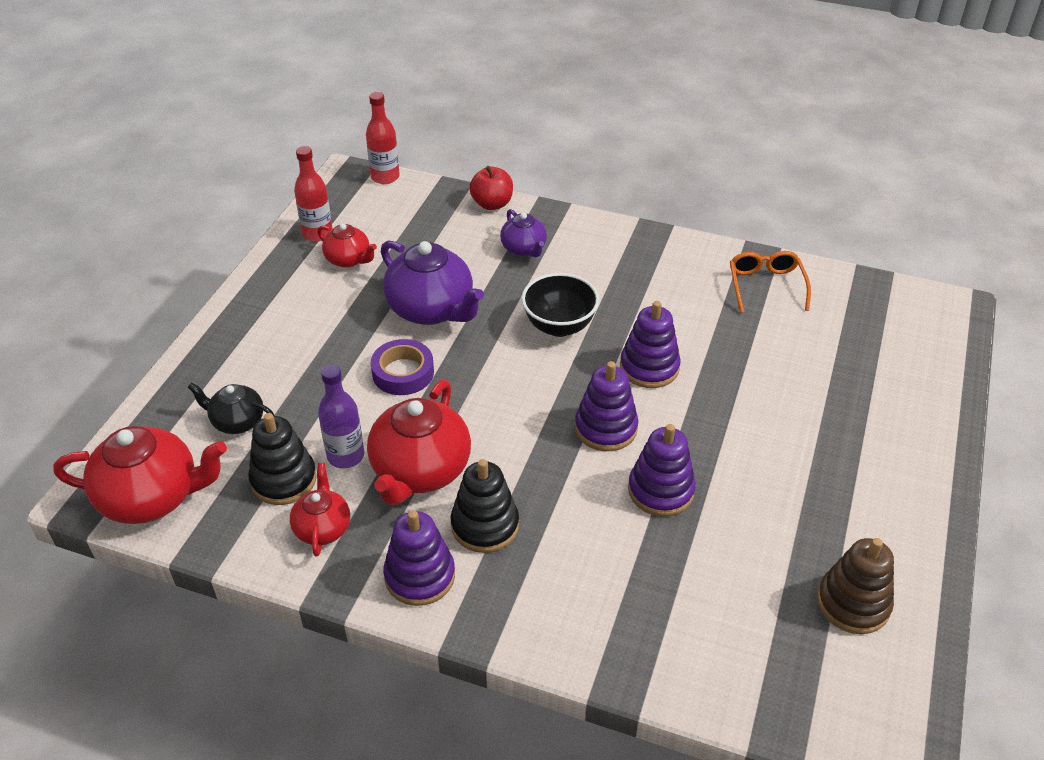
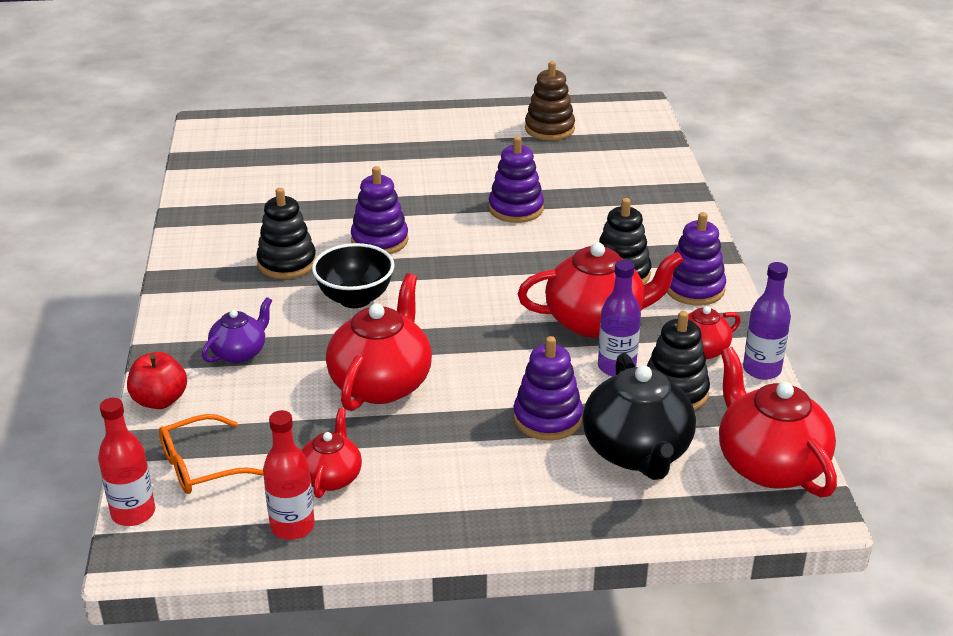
camera: 115 degrees left, 10 degrees down
black teapot [187,382,275,434] -> black teapot [583,353,696,480], size x1.80
purple tape [371,339,434,395] -> none
purple teapot [381,241,484,325] -> red teapot [326,273,432,411]
purple stacking toy [575,361,638,451] -> purple stacking toy moved to [513,336,583,441]
orange glasses [730,251,811,313] -> orange glasses moved to [159,414,264,494]
none -> black stacking toy [256,188,316,279]
none -> purple bottle [743,262,791,380]

